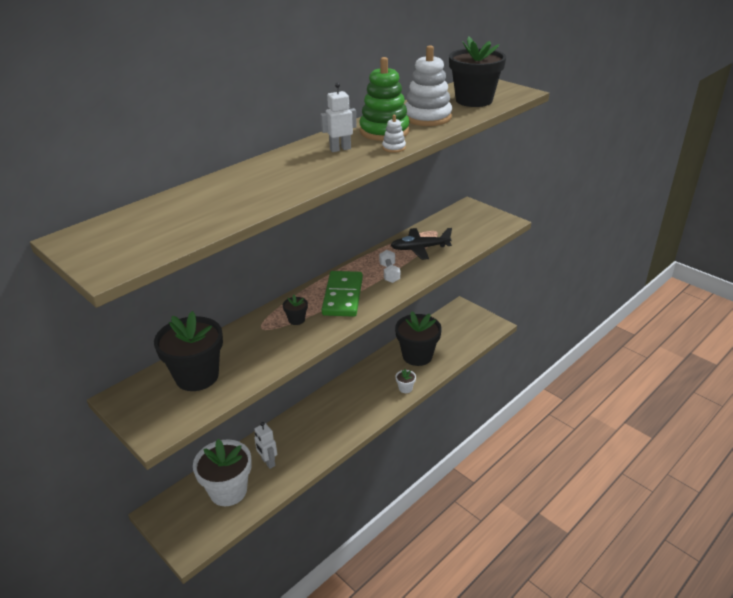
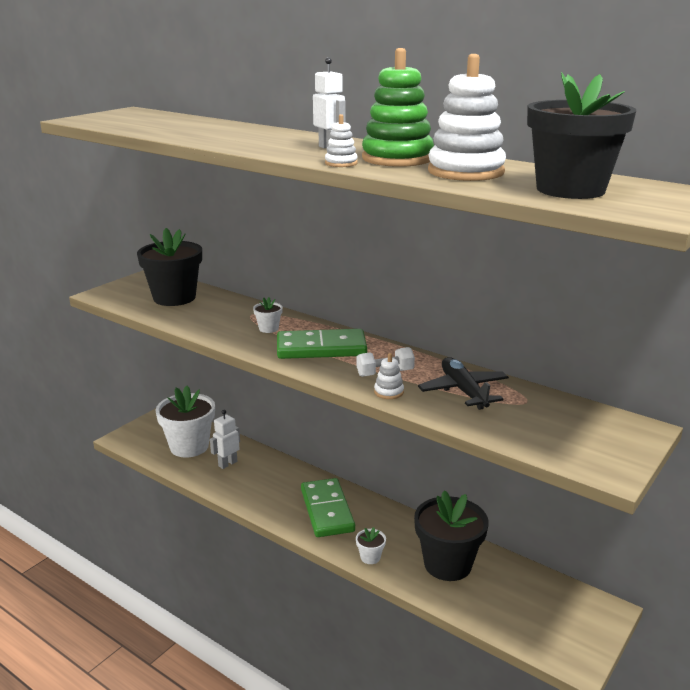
camera: 80 degrees right, 10 degrees down
black flower pot [283,295,308,325] -> white flower pot [253,297,283,333]
none -> green domino [301,478,355,537]
none -> white stacking toy [374,353,404,399]

